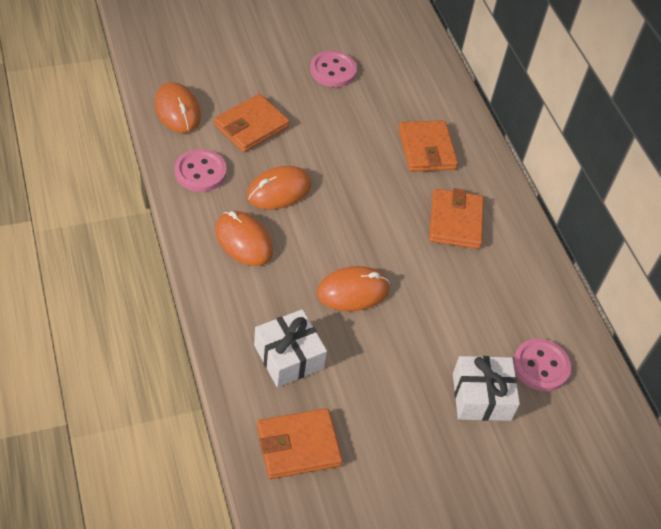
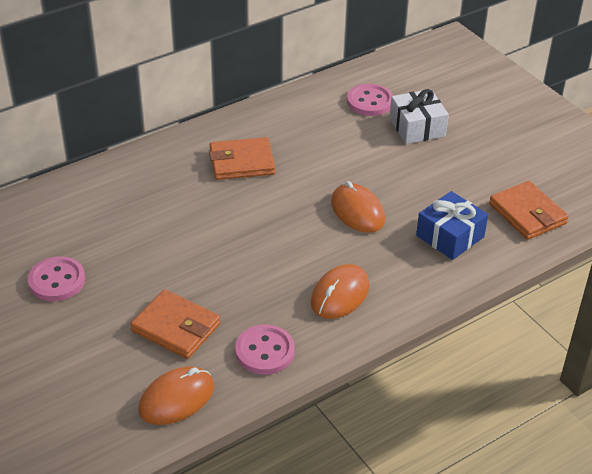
camera: 100 degrees left, 10 degrees down
orange mouse [247,166,312,209] -> none
white gift [254,309,327,387] -> blue gift [416,191,488,260]
orange wallet [399,120,458,172] -> none

